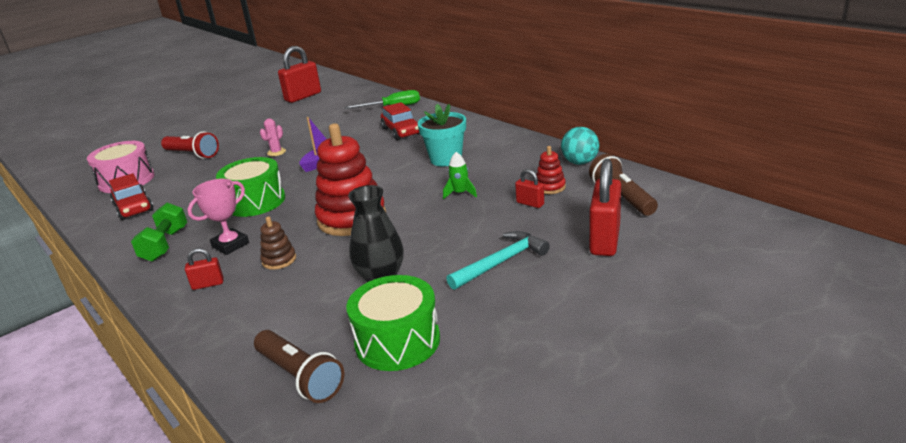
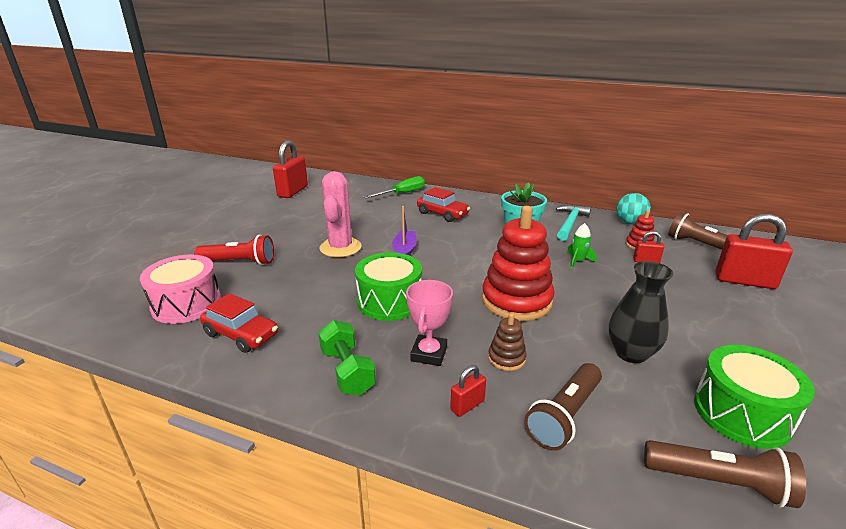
camera: 30 degrees left, 0 degrees up
pink cactus [260,118,286,156] -> pink cactus [319,171,362,257], size x2.09
turquoise hammer [446,231,550,290] -> turquoise hammer moved to [556,205,591,241]
red padlock [589,159,621,256] -> red padlock turned 60 degrees counterclockwise [715,214,793,289]
none -> brown flashlight [524,363,602,451]

